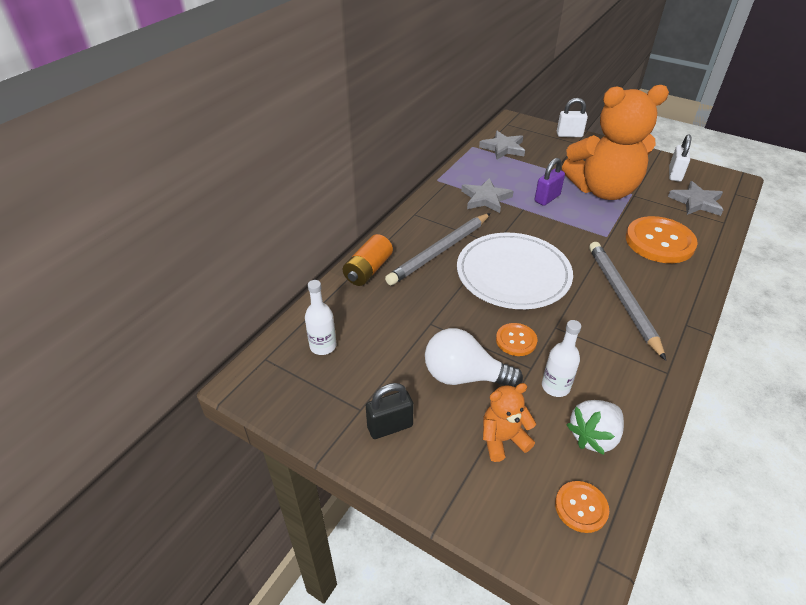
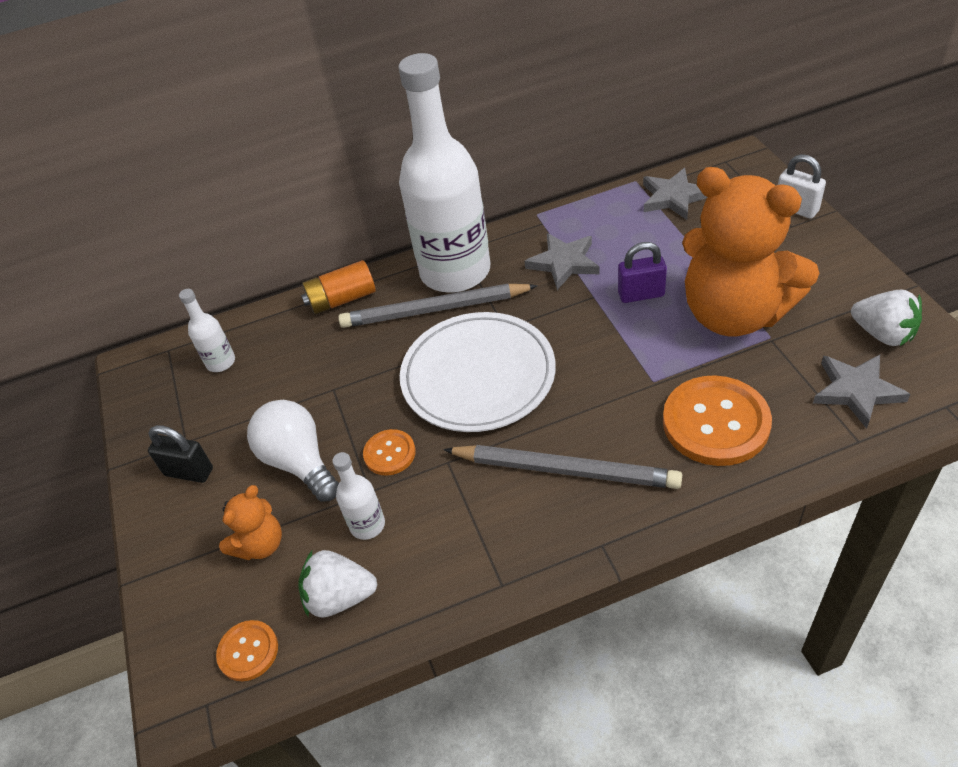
camera: 45 degrees right, 5 degrees up
orange teddy bear [483,383,536,462] -> orange teddy bear turned 105 degrees clockwise [219,485,282,560]
grey pencil [589,242,666,361] -> grey pencil turned 75 degrees clockwise [443,445,682,489]
white padlock [669,134,691,182] -> white strawberry [851,290,922,347]
none -> white bottle [399,53,490,293]

